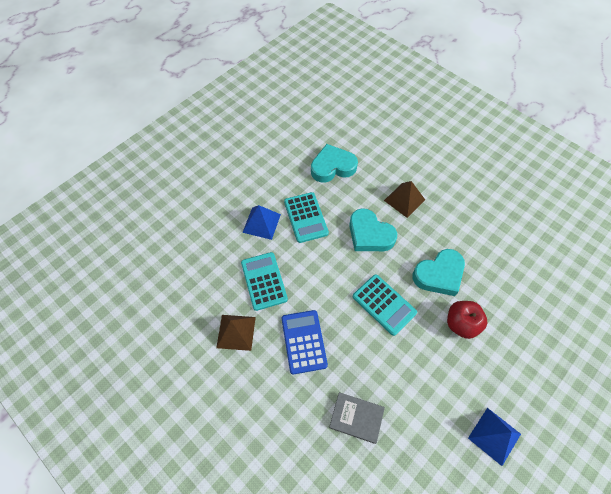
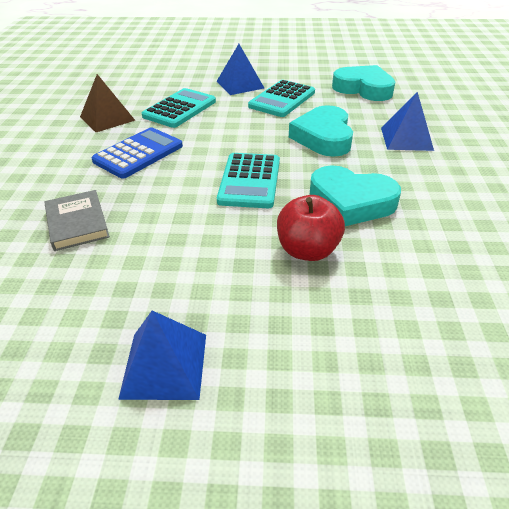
camera: 50 degrees right, 20 degrees down
brown pyramid [384,181,425,218] -> blue pyramid [381,92,434,151]

